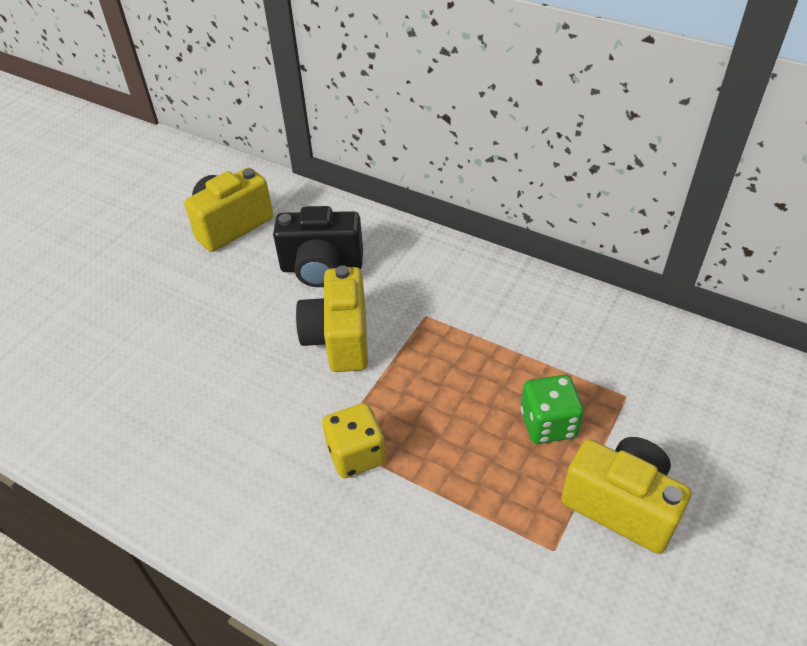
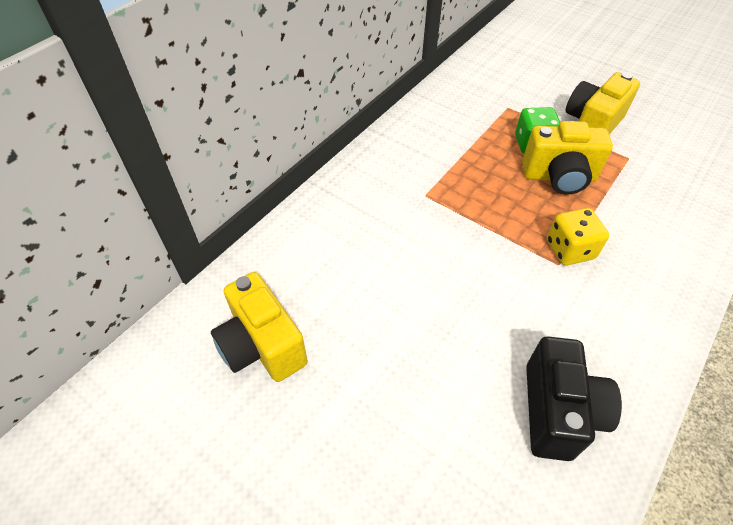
camera: 85 degrees left, 5 degrees up
black camera [273,206,363,287] -> black camera moved to [526,336,622,461]
yellow camera [296,266,368,372] -> yellow camera moved to [522,121,613,195]

